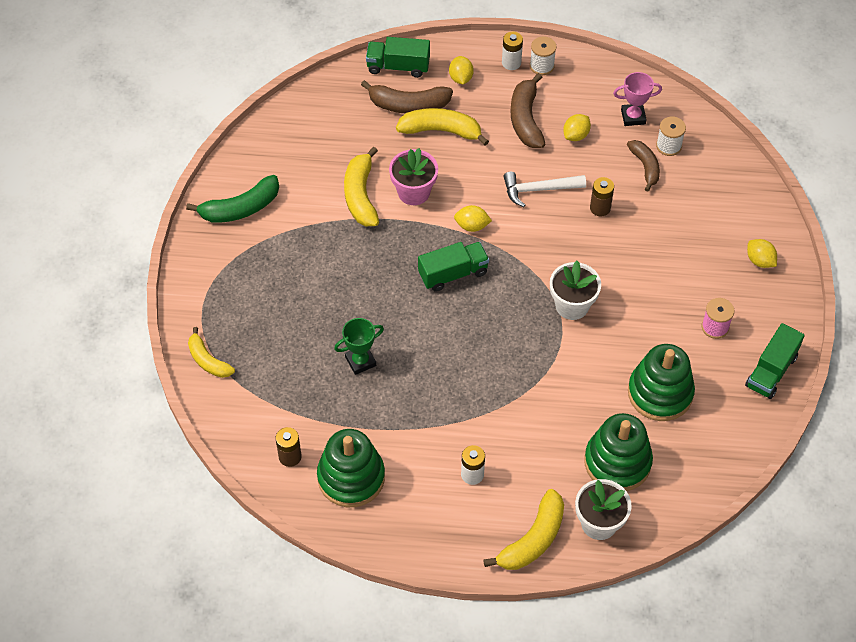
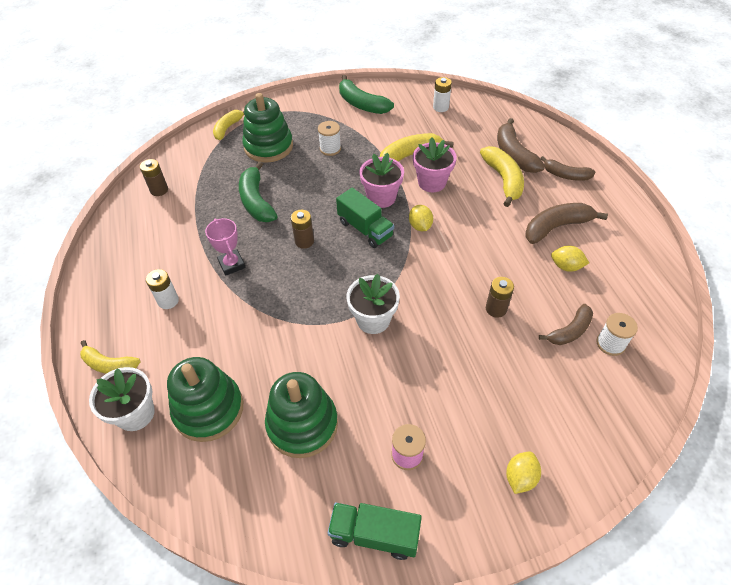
camera: 70 degrees right, 5 degrees down
green stacking toy [317,429,385,507] -> green stacking toy moved to [242,93,293,163]
green trophy [334,318,384,375] -> green banana [239,161,278,222]
green truck [366,37,430,78] -> none
yellow lemon [449,56,474,84] -> brown banana [540,156,596,181]
yellow banana [483,489,564,570] -> yellow banana [80,340,141,374], size x0.66
white battery [502,31,523,70] -> white battery moved to [433,77,452,112]
white hammer [503,172,586,207] -> none
white spool [530,36,556,75] -> white spool moved to [318,121,341,156]
pink trophy [613,72,662,126] -> pink trophy moved to [205,218,246,276]
none -> brown battery [291,210,314,249]
none -> pink flower pot [359,153,404,208]

